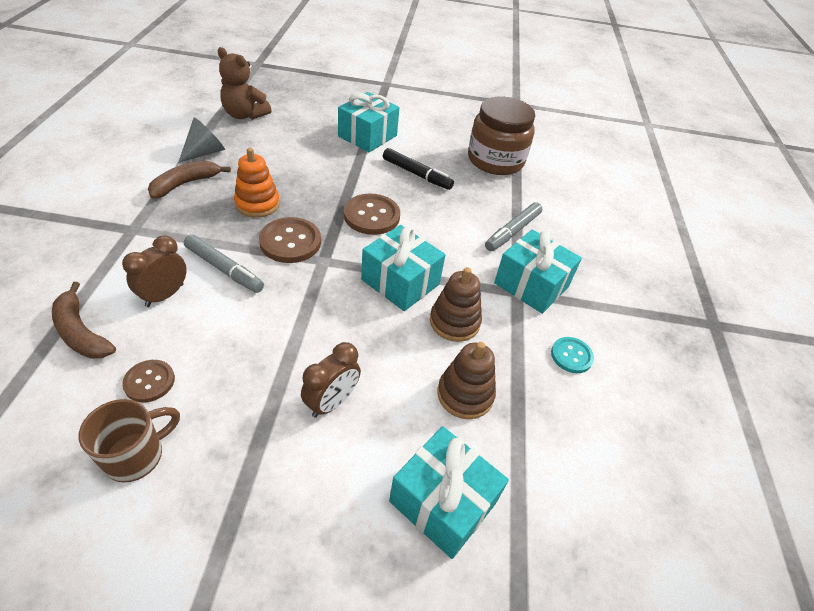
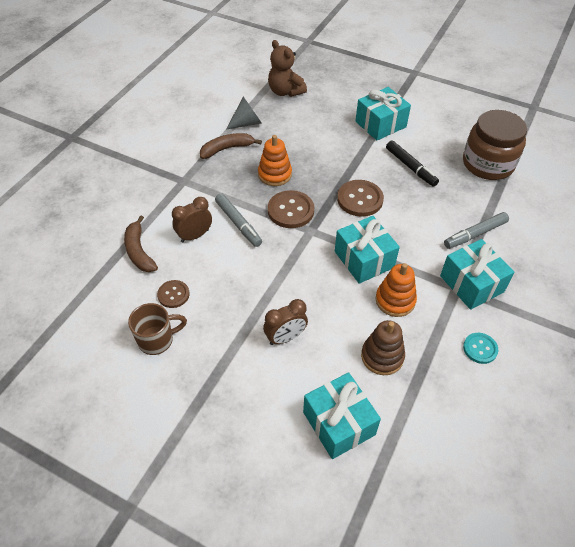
camera: 25 degrees right, 5 degrees up
brown stacking toy [430,267,482,342] -> orange stacking toy [375,263,417,317]

